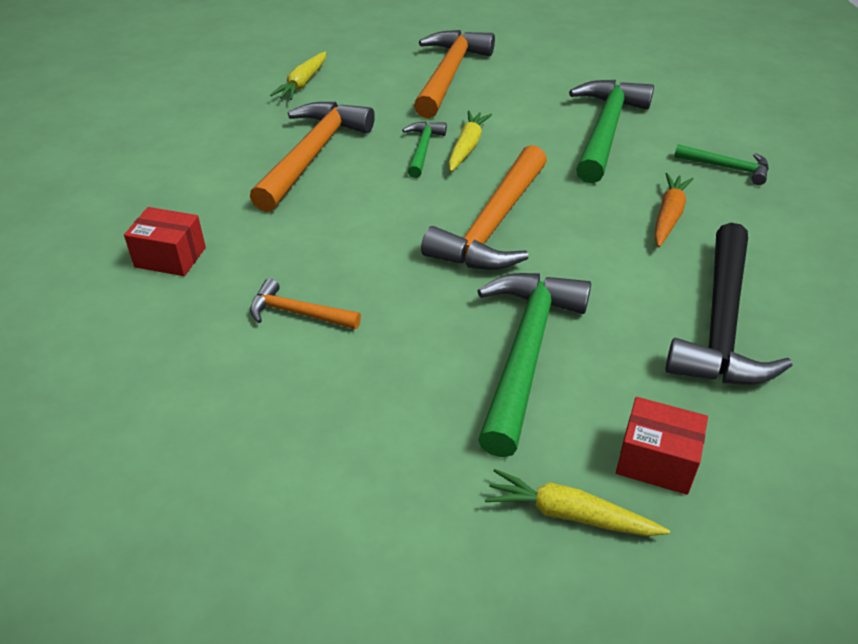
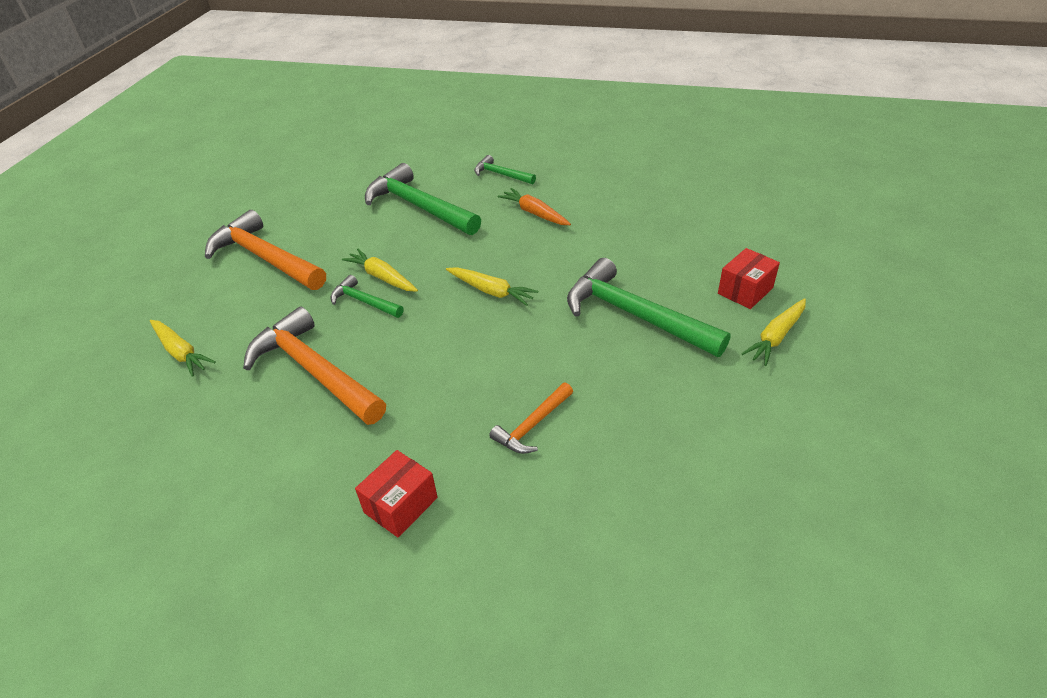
camera: 65 degrees left, 0 degrees up
orange hammer [421,145,547,270] -> yellow carrot [446,267,538,306]
black hammer [666,223,792,385] -> none
green hammer [674,144,769,185] -> green hammer turned 105 degrees counterclockwise [474,155,536,184]

